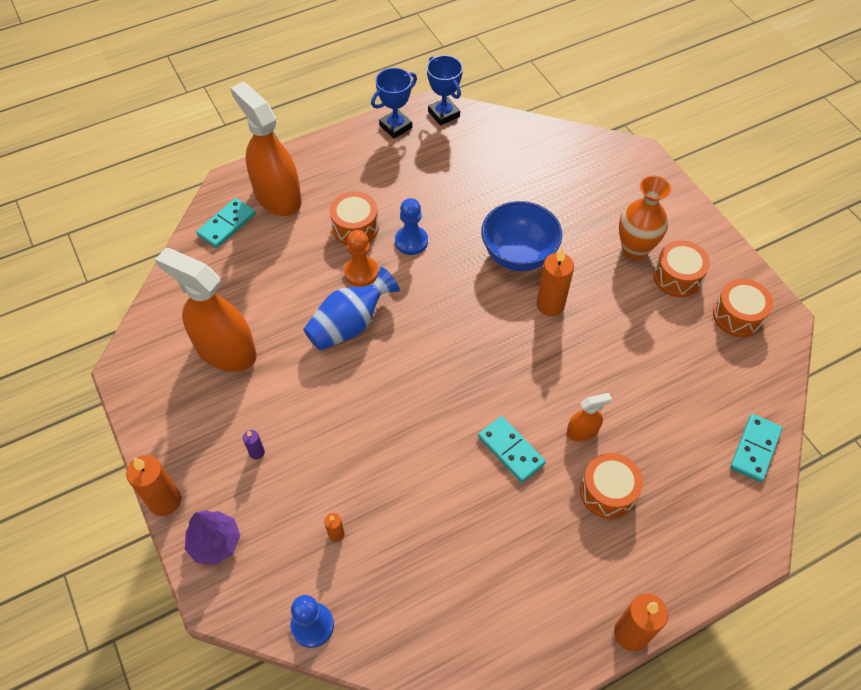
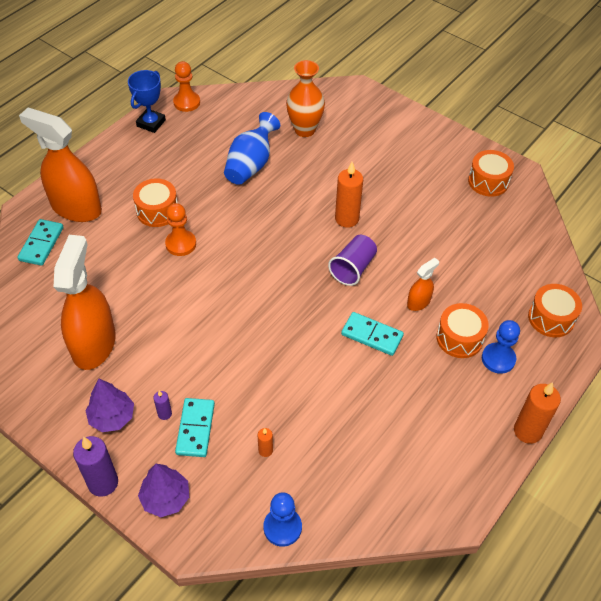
camera: 25 degrees left, 5 degrees down
orange candle [126,455,181,516] -> purple candle [73,436,118,497]
orange spray bottle [155,248,257,372] -> orange spray bottle turned 90 degrees clockwise [54,235,116,370]
blue vase [304,267,400,350] -> blue vase moved to [224,112,280,185]
blue pawn [395,198,428,255] -> blue pawn moved to [482,320,520,374]
blue trophy [427,55,463,126] -> orange pawn [173,61,200,112]
blue bowl [481,201,562,271] -> none
orange vase [619,176,671,260] -> orange vase moved to [286,60,325,137]
orange drum [653,240,710,297] -> orange drum moved to [528,284,582,337]
turquoise domino [730,414,782,482] -> turquoise domino moved to [175,398,215,457]
none -> purple tree [85,379,134,432]
none -> purple cup [328,235,377,286]

